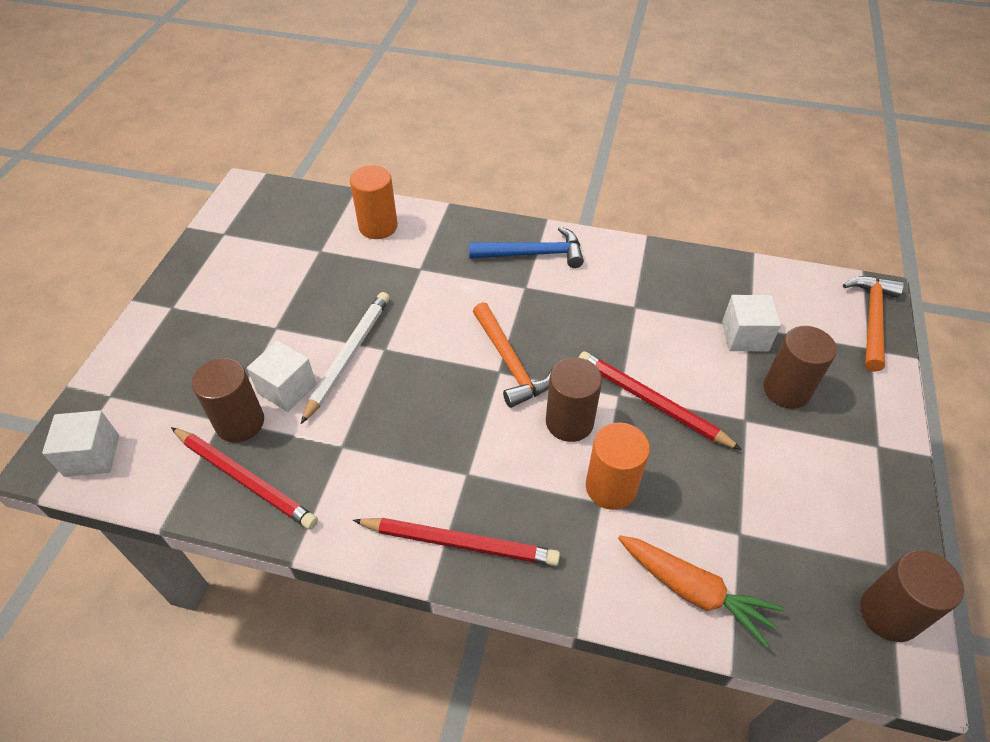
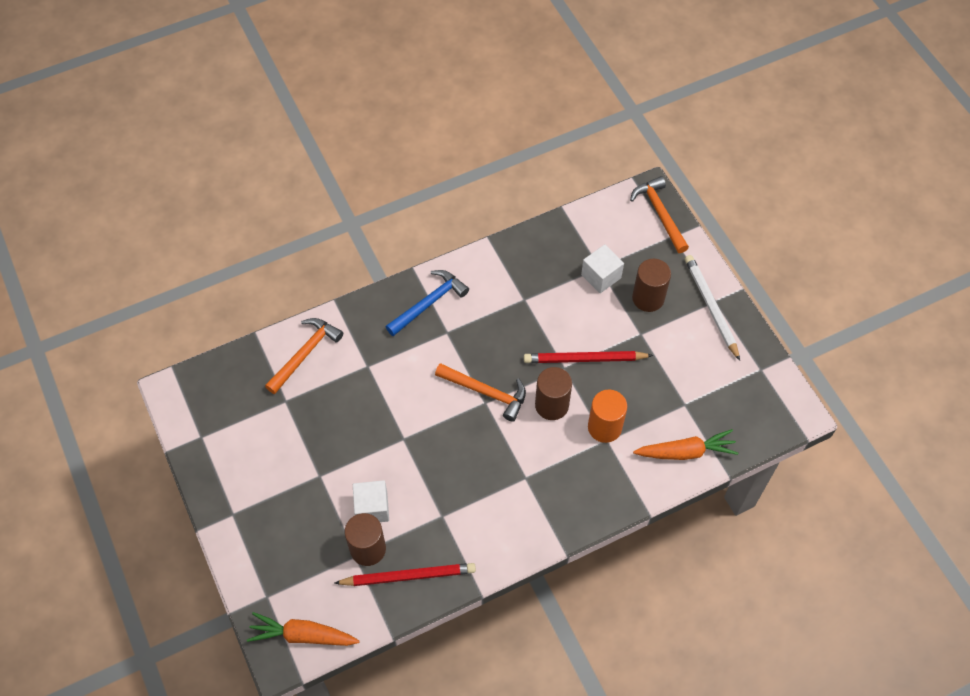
camera: 40 degrees left, 10 degrees up
white cube [42,410,119,477] -> orange carrot [247,612,360,646]
white pencil [301,292,390,424] -> white pencil moved to [685,255,740,361]
orange cylinder [350,165,398,239] -> orange hammer [265,318,343,394]
red pencil [353,518,560,566] -> none
brown cylinder [860,550,964,642] -> none

